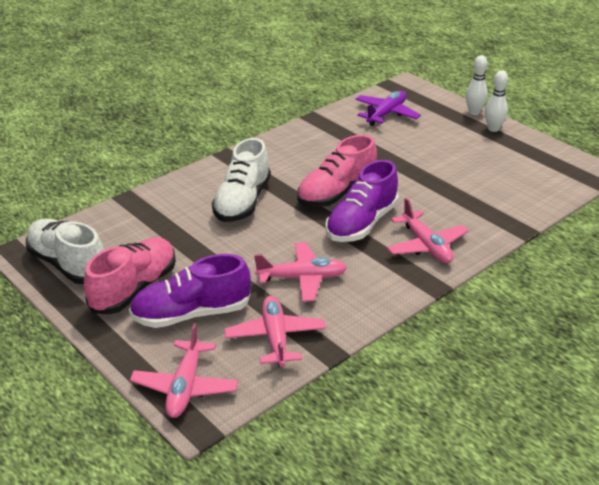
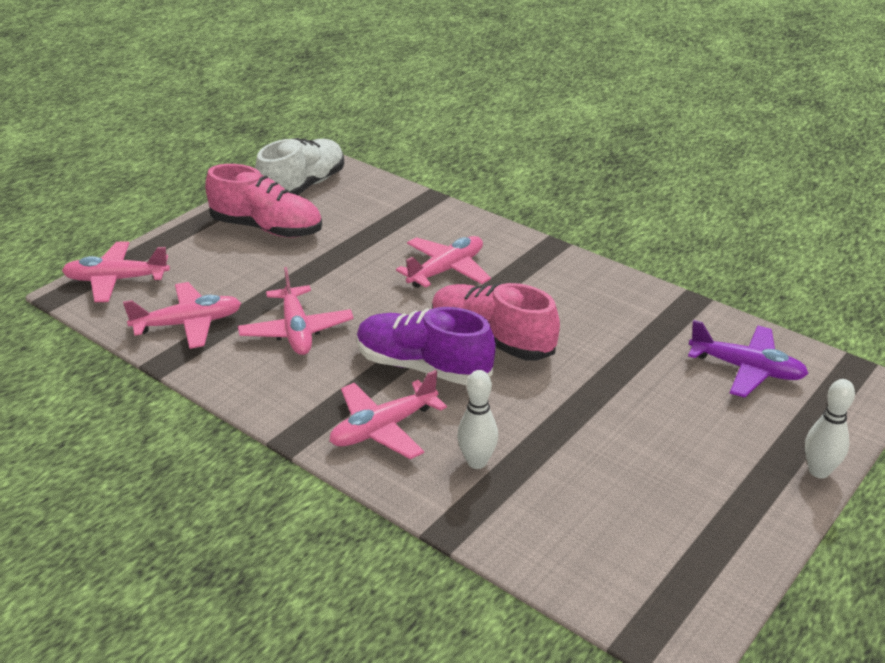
camera: 80 degrees right, 0 degrees up
purple shoe [129,254,251,328] -> none
white shoe [212,138,271,222] -> pink plane [396,236,491,288]
white bowling pin [485,71,508,132] -> white bowling pin moved to [457,370,498,469]

